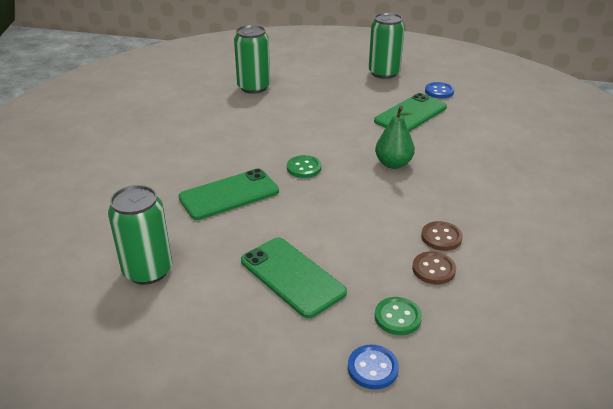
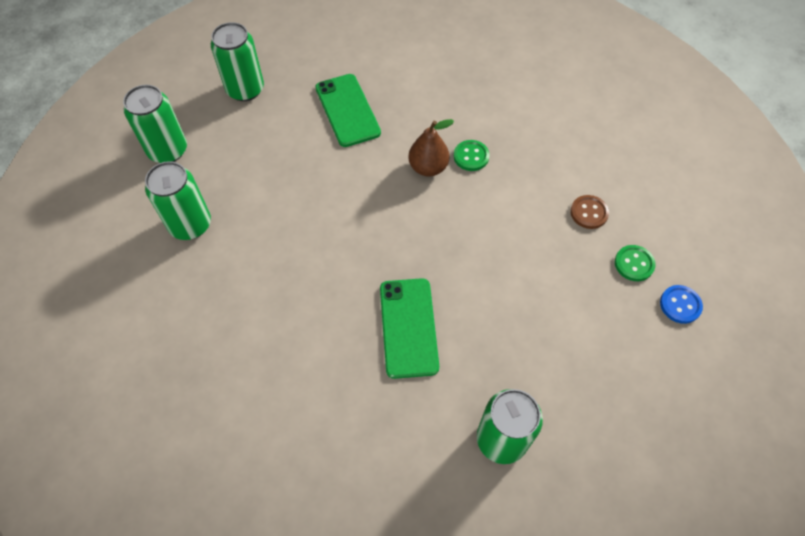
camera: 65 degrees left, 25 degrees up
green phone [241,237,347,318] -> none
green button [287,155,322,178] -> green button moved to [454,140,490,171]
green pear [375,106,415,169] -> brown pear [408,119,454,176]
brown button [421,221,463,251] -> none
blue button [425,82,454,98] -> none
none -> green can [123,85,187,163]

